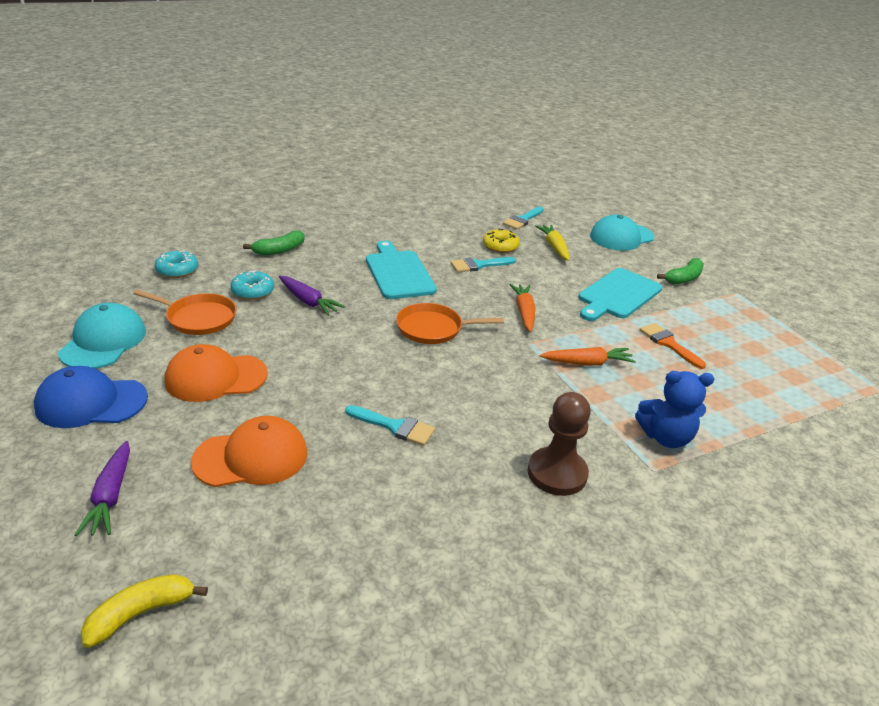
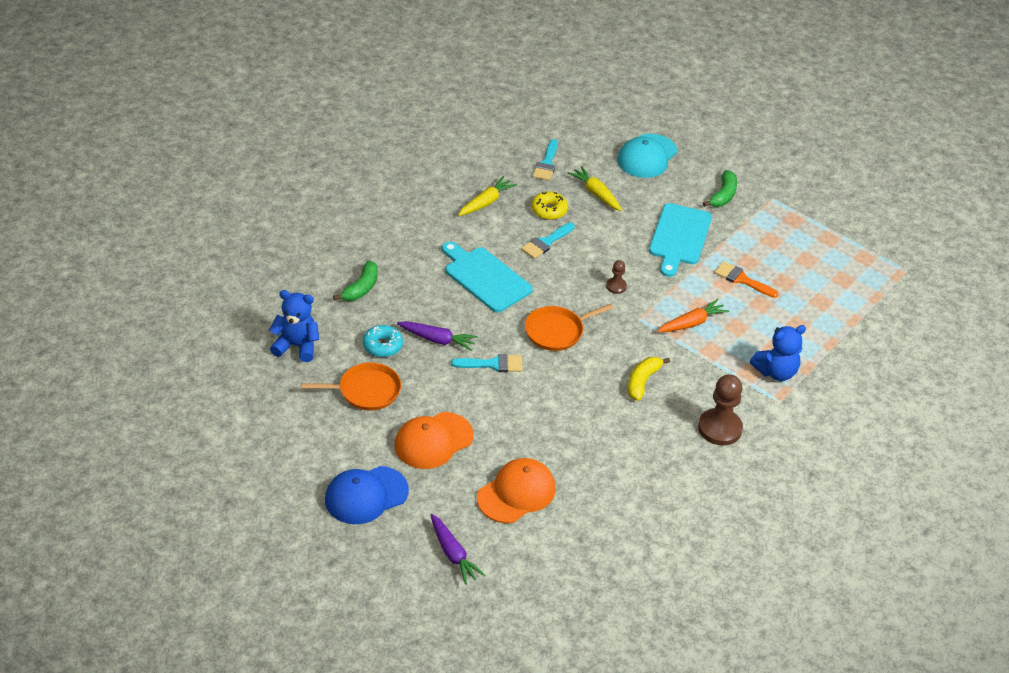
camera: 25 degrees left, 10 degrees up
turquoise cap [58,303,146,369] -> none
yellow banana [81,574,208,648] -> yellow banana moved to [628,357,670,401]
turquoise donut [155,250,198,278] -> blue teddy bear [269,290,319,362]
turquoise brush [345,405,435,446] -> turquoise brush moved to [451,354,523,372]
orange carrot [509,284,535,332] -> brown pawn [606,260,627,294]
none -> yellow carrot [458,176,517,216]

